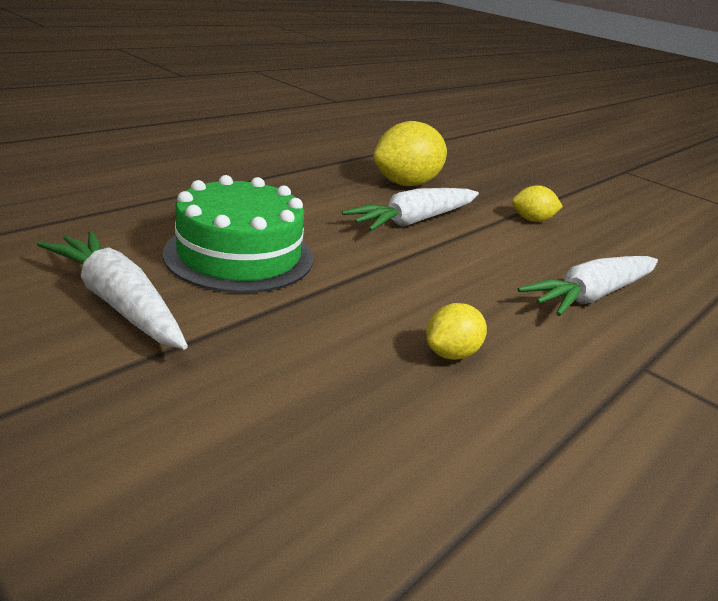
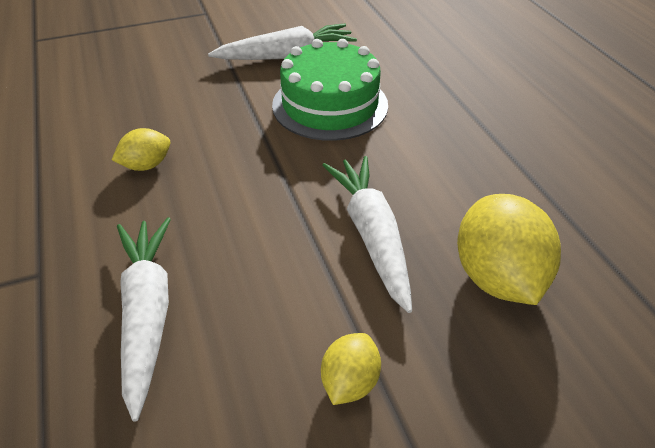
camera: 120 degrees right, 15 degrees up
yellow lemon [426,303,487,360] -> yellow lemon turned 75 degrees clockwise [112,128,170,171]

